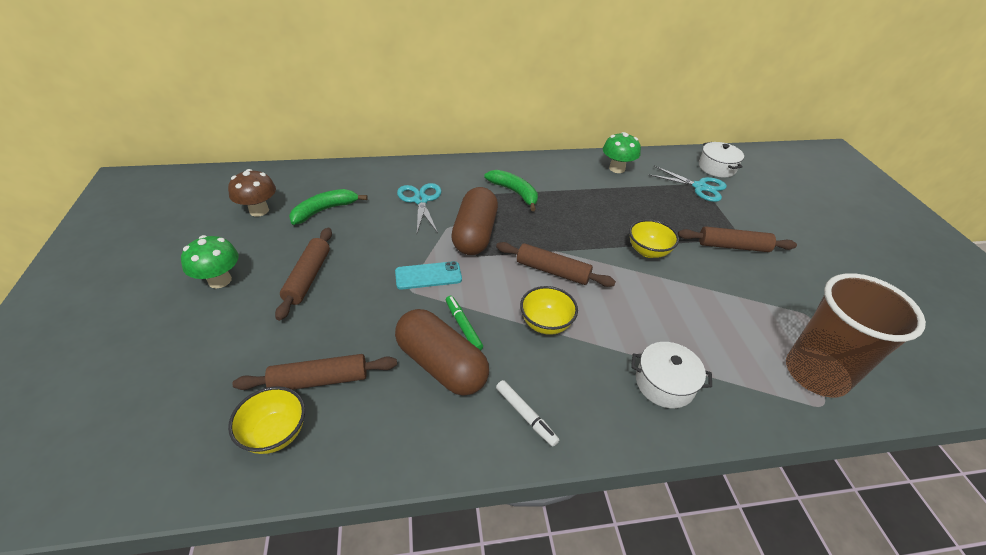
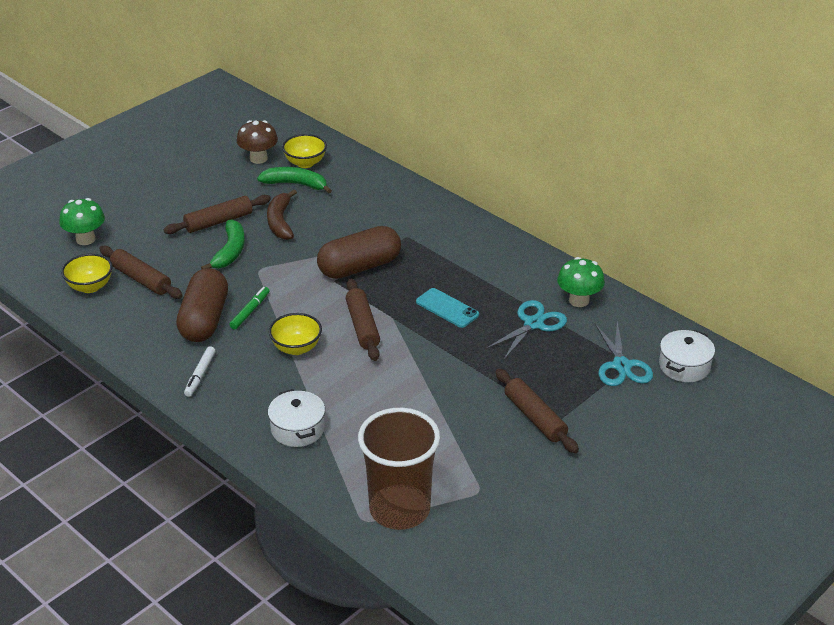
camera: 55 degrees right, 5 degrees down
green mushroom [181,235,239,288] -> green mushroom moved to [59,198,105,245]
turquoise phone [395,261,462,290] -> turquoise phone moved to [416,288,479,328]
turquoise scissors [397,183,442,233] -> turquoise scissors moved to [485,300,567,359]
green banana [484,170,538,211] -> green banana moved to [201,220,245,269]
yellow bowl [629,219,679,258] -> yellow bowl moved to [282,134,327,168]
none -> brown banana [267,189,297,240]

